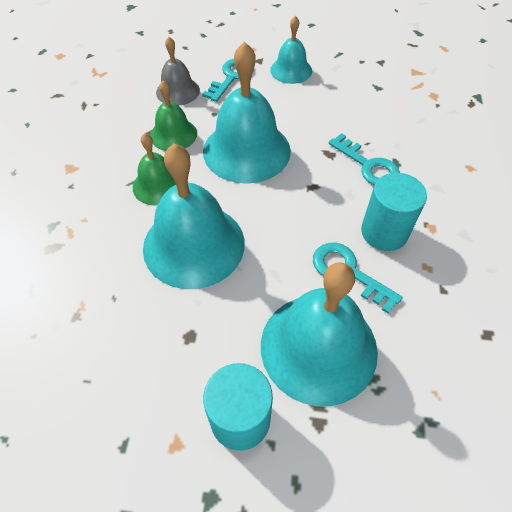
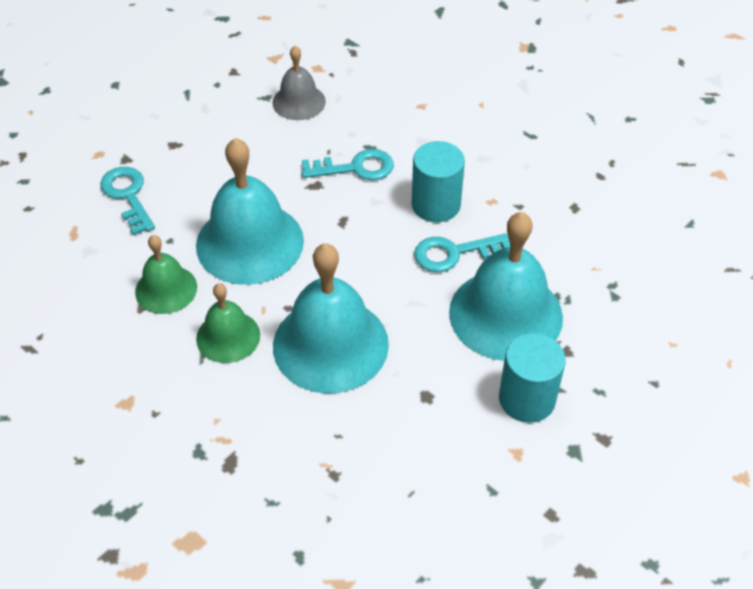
camera: 55 degrees left, 5 degrees down
grey bell [156,37,200,106] -> grey bell moved to [272,46,326,120]
turquoise bell [270,16,312,84] -> none

